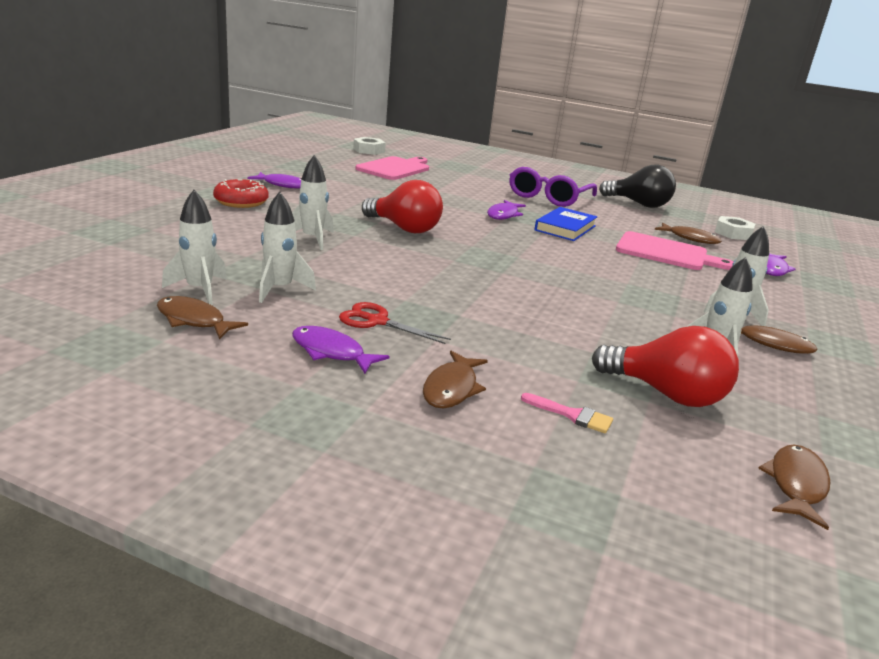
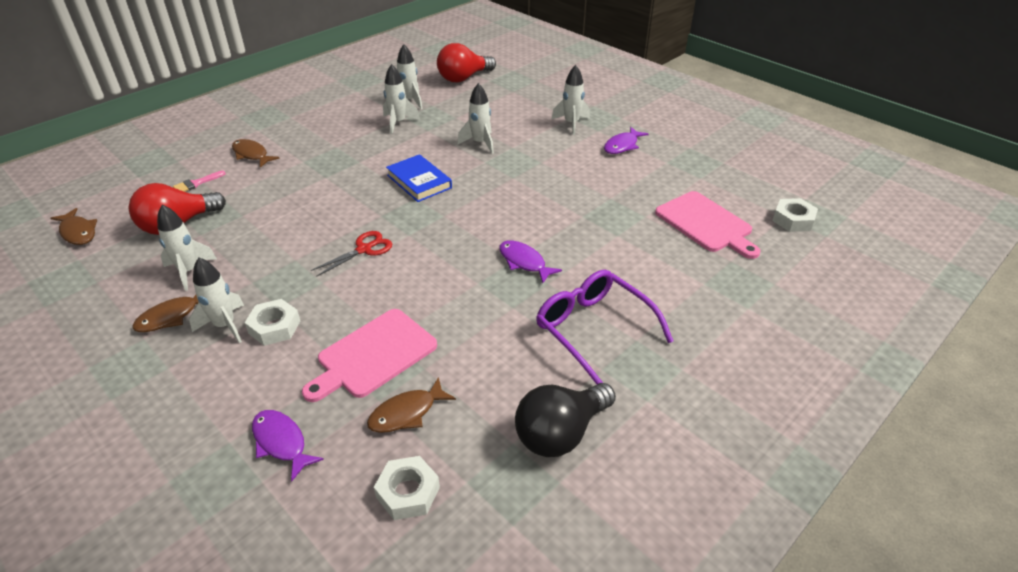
camera: 115 degrees right, 15 degrees up
brown fish [157,296,248,339] -> none
red donut [213,179,268,208] -> white rocket [552,65,590,135]
purple fish [292,326,390,374] -> none
red scissors [339,302,451,344] -> red scissors moved to [311,231,392,277]
red light bulb [362,180,443,233] -> red light bulb moved to [437,43,496,82]
blue book [535,207,598,241] -> blue book moved to [386,154,452,202]
none -> white nut [245,299,300,346]

